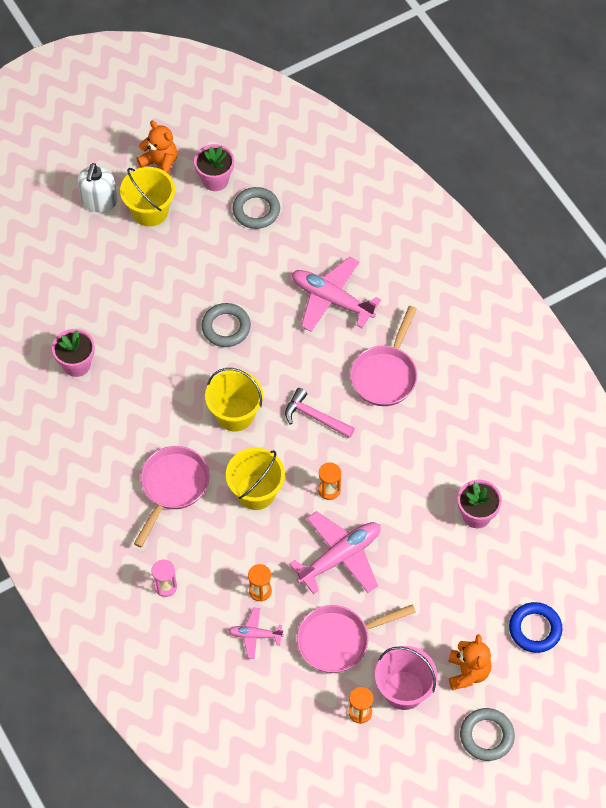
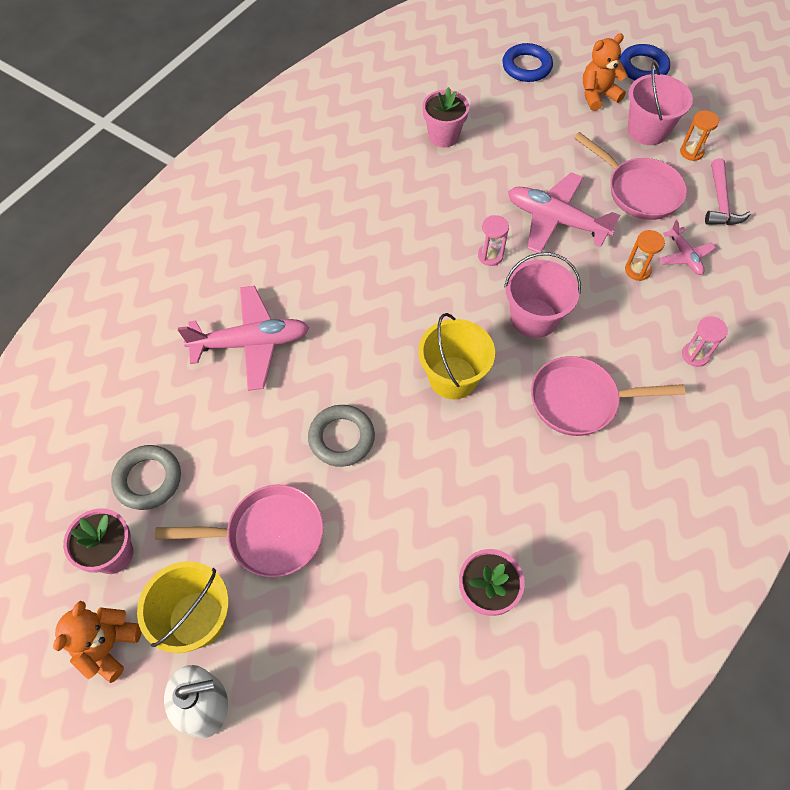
camera: 115 degrees left, 0 degrees up
yellow bucket [226,447,285,510] -> pink bucket [504,252,581,338]
pink hammer [285,388,355,438] -> pink hammer moved to [705,158,751,225]
pink plane [292,257,381,332] -> pink plane turned 105 degrees counterclockwise [178,286,309,391]
orange hourglass [318,462,341,500] -> pink hourglass [478,215,509,266]
pink pan [350,306,417,406] -> pink pan moved to [155,485,324,577]
grey ring [460,708,515,761] -> blue ring [619,44,670,80]

